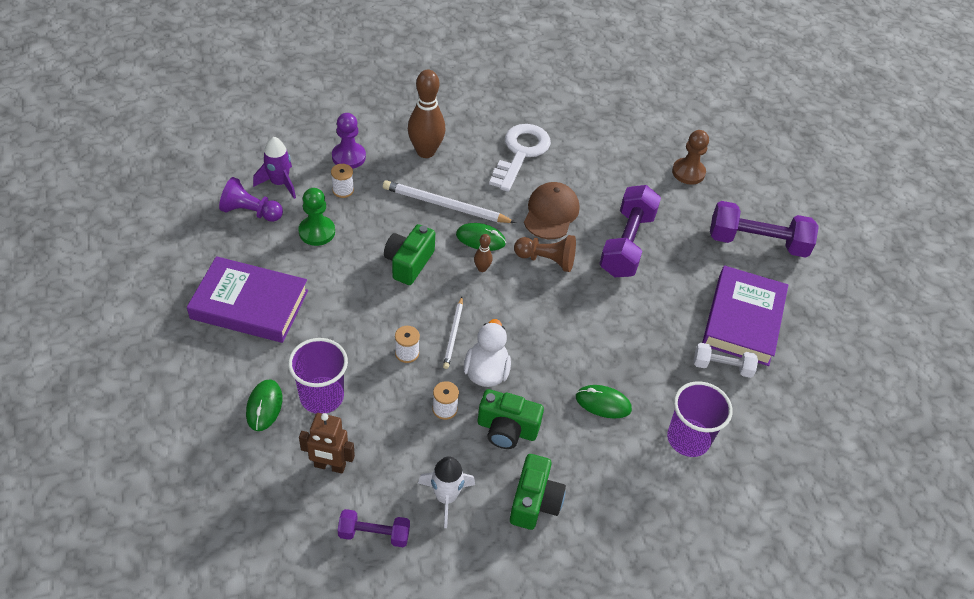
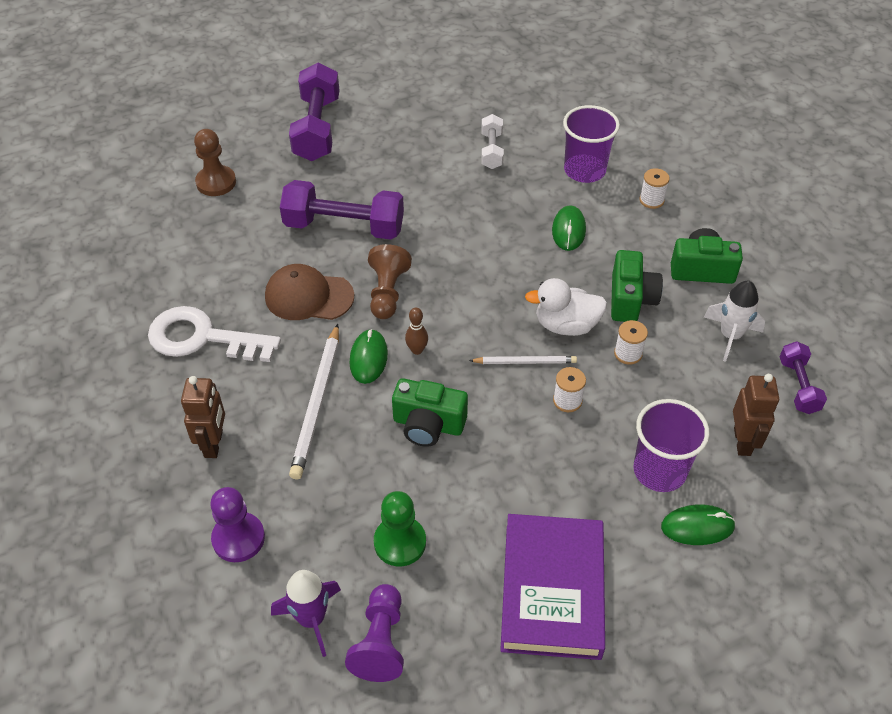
camera: 95 degrees left, 0 degrees up
white spool [331,164,354,198] -> white spool moved to [639,168,670,209]
brown bowling pin [408,70,445,158] -> brown robot [181,376,225,458]
purple book [702,266,788,366] -> none

